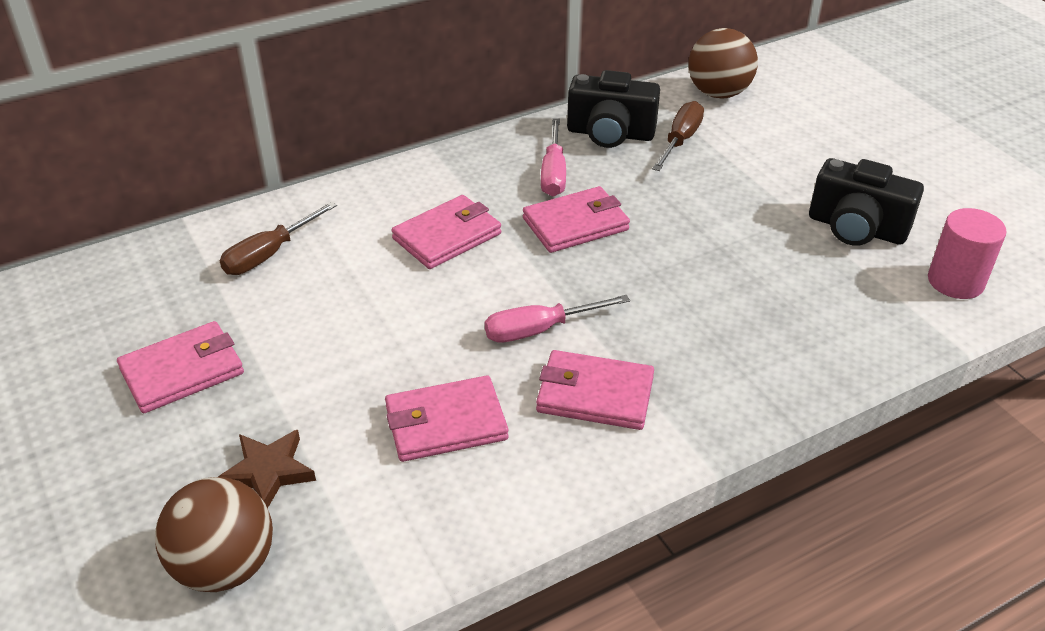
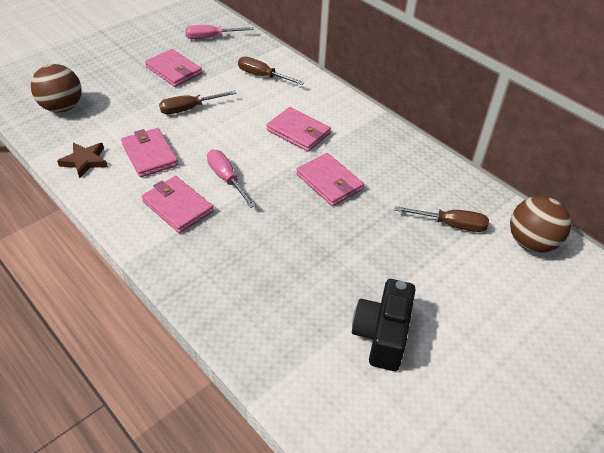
camera: 75 degrees right, 5 degrees up
brown star [218,430,316,508] -> brown star moved to [57,142,108,178]
pink wallet [536,350,654,430] -> pink wallet turned 45 degrees counterclockwise [142,176,213,233]
pink screwdriver [541,118,566,196] -> pink screwdriver moved to [185,25,254,39]
black camera [567,70,660,148] -> none
pink cylinder [928,208,1007,299] -> none
none -> brown screwdriver [159,91,237,114]

